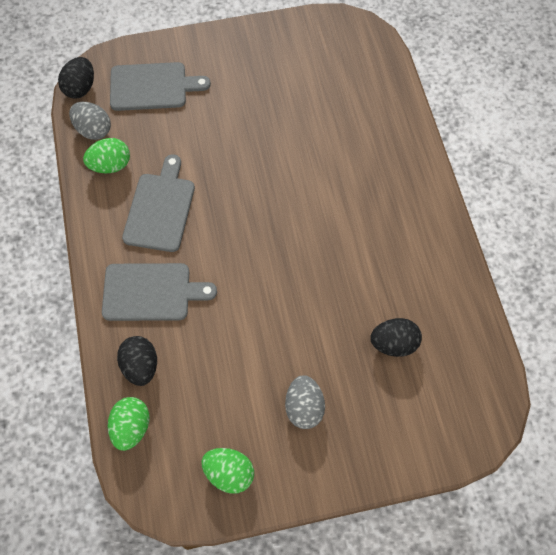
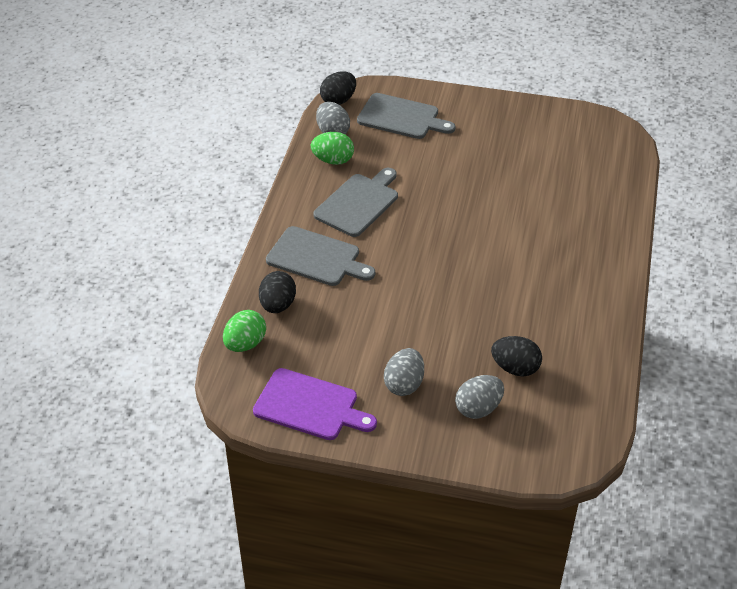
camera: 25 degrees right, 20 degrees down
green egg [201,448,254,494] -> purple cutting board [253,368,377,440]
none -> grey egg [455,375,504,419]

